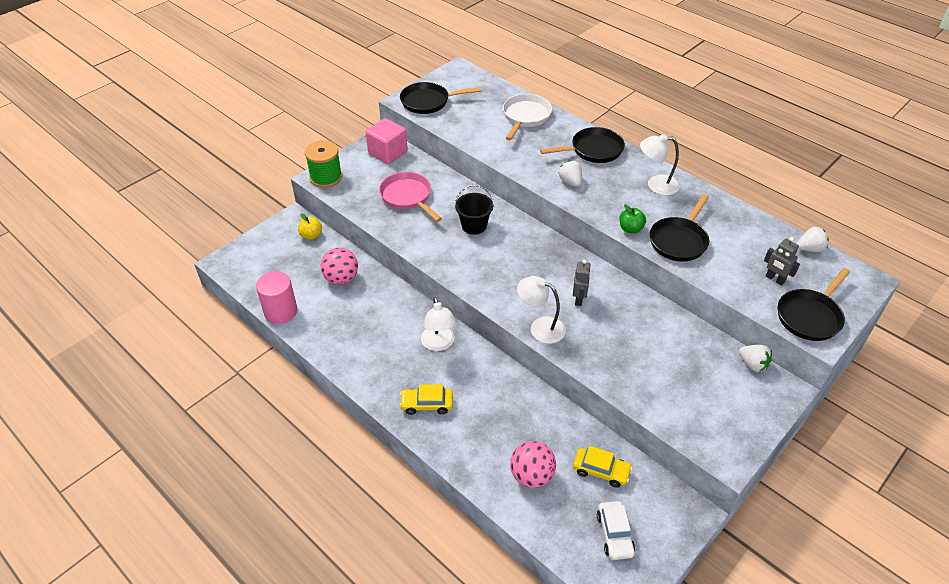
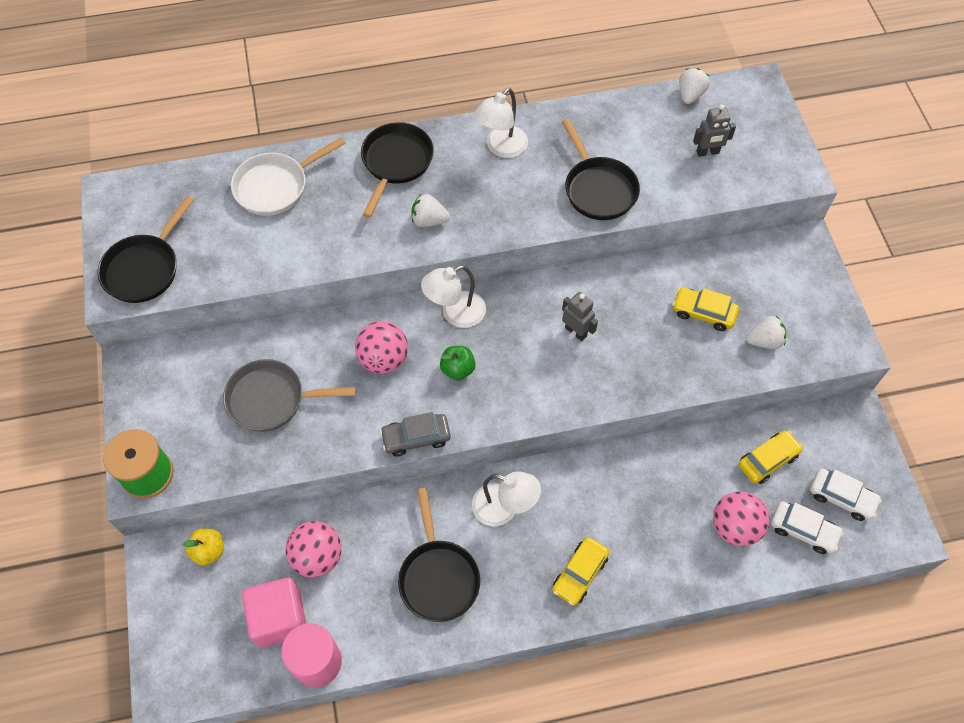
camera: 55 degrees left, 15 degrees up
pink cube [366,118,408,164] -> pink cube moved to [242,578,306,648]
pink pan [379,172,442,222] -> grey pan [223,359,356,432]
black bucket [455,185,494,235] -> pink ball [355,321,408,374]
white pan [503,94,552,140] -> white pan turned 90 degrees counterclockwise [231,137,345,216]
white lamp [517,276,566,344] -> white lamp moved to [421,265,486,328]
green apple [619,204,646,234] -> green apple moved to [440,346,476,380]
white strawberry [739,345,772,372] -> white strawberry moved to [746,316,786,349]
black pan [778,268,850,341] -> black pan moved to [398,488,480,622]
none -> grey car [380,412,451,456]
none -> yellow car [672,287,739,331]
none -> white car [771,501,843,554]

